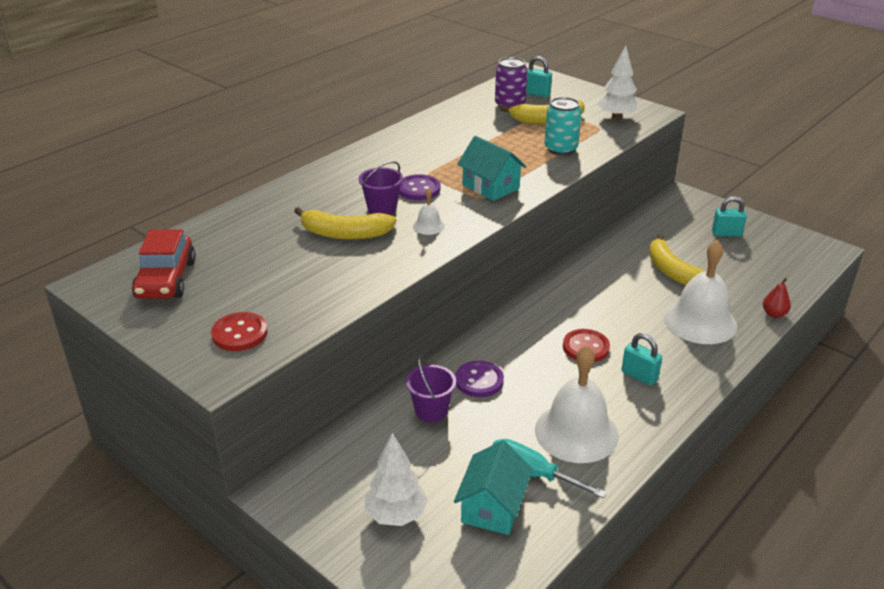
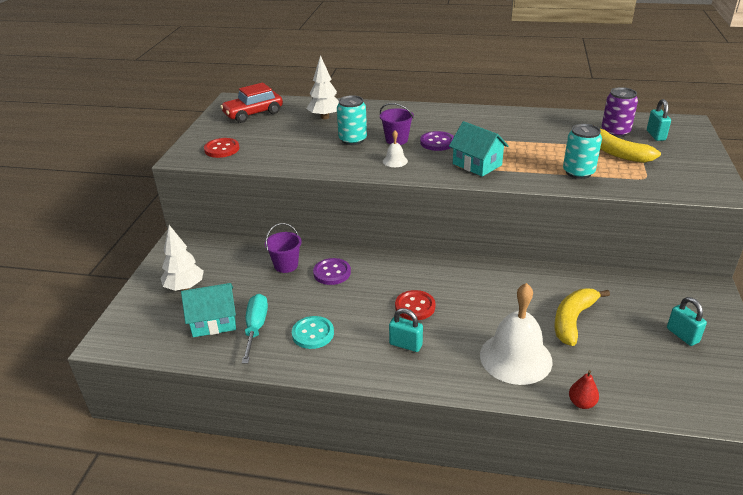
camera: 60 degrees right, 0 degrees up
yellow banana [294,207,396,239] -> turquoise can [337,95,367,145]
turquoise house [457,136,526,201] -> turquoise house turned 60 degrees counterclockwise [449,121,508,177]
white bell [535,345,619,463] -> turquoise button [292,316,334,349]
white tree [597,45,639,120] -> white tree moved to [307,55,339,119]
turquoise padlock [621,333,662,386] -> turquoise padlock turned 75 degrees counterclockwise [389,308,423,352]

